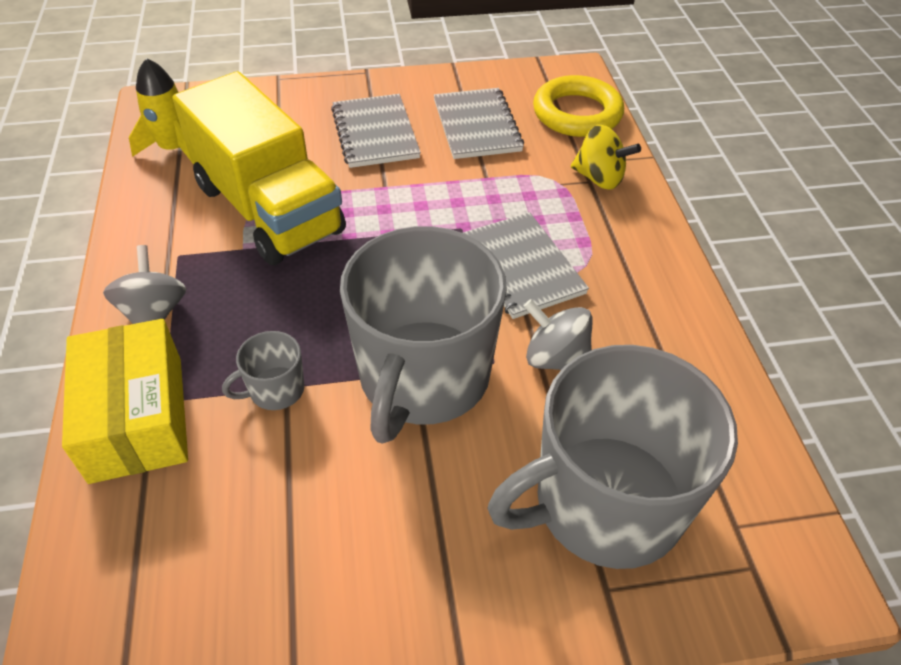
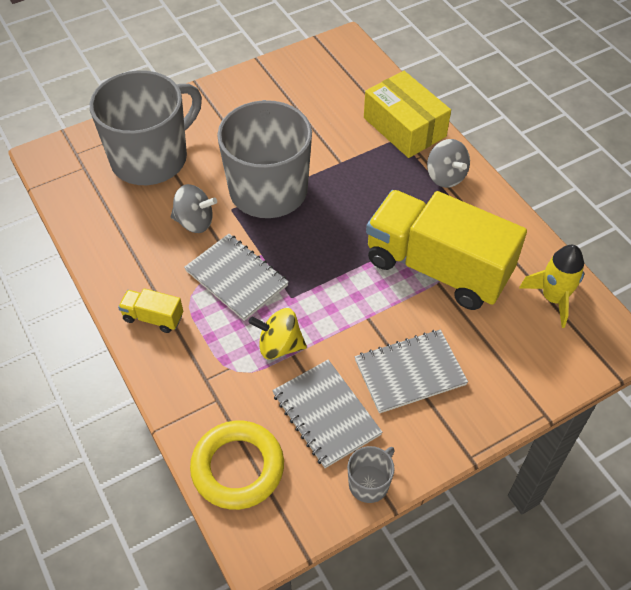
camera: 160 degrees right, 5 degrees up
grey mug [222,331,305,410] -> grey mug moved to [347,446,395,503]
grey notebook [331,94,421,168] -> grey notebook turned 75 degrees counterclockwise [355,329,468,413]
yellow spinning top [571,125,641,190] -> yellow spinning top moved to [248,308,307,359]
none -> yellow truck [118,288,183,333]

